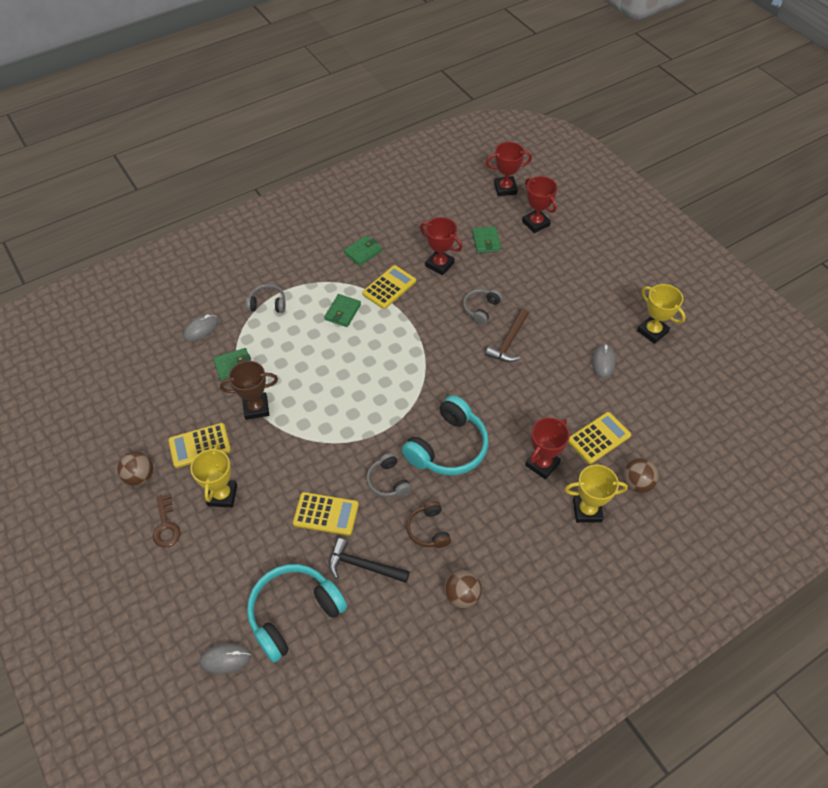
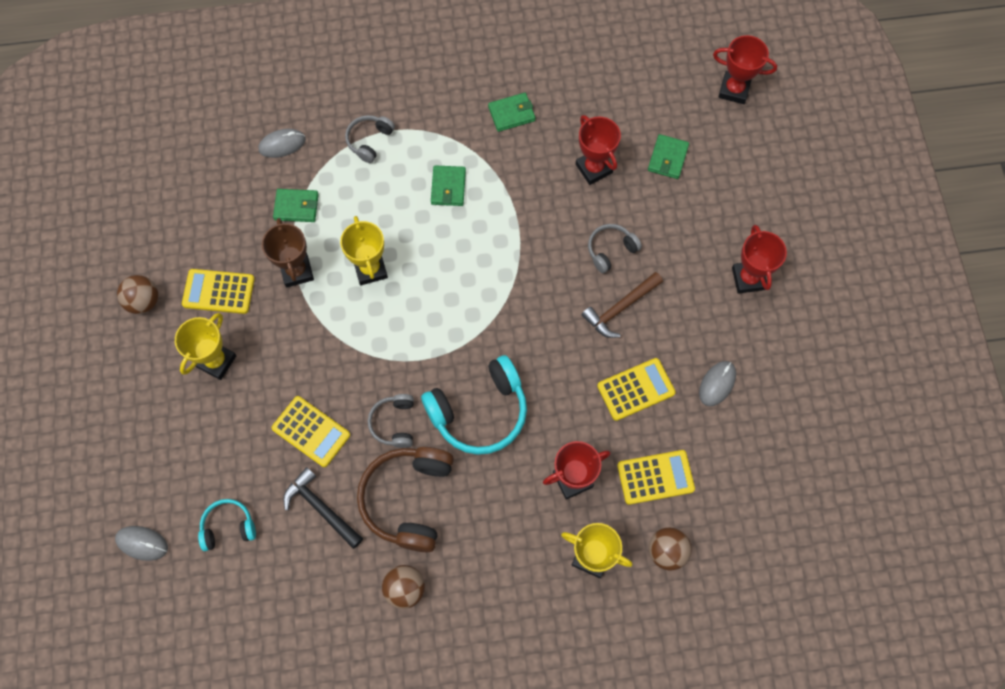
camera: 25 degrees right, 15 degrees up
brown key [153,494,181,548] -> none
brown trophy [220,361,278,420] -> brown trophy turned 60 degrees clockwise [262,218,314,287]
grey headphones [246,284,286,313] -> grey headphones turned 90 degrees counterclockwise [345,115,395,163]
turquoise headphones [247,564,347,662] -> turquoise headphones [198,499,256,551], size x0.53
green wallet [324,294,361,327] -> green wallet turned 45 degrees counterclockwise [431,165,466,206]
yellow calculator [362,265,416,309] -> yellow calculator moved to [597,358,675,421]
brown headphones [406,501,451,548] -> brown headphones [357,447,454,552], size x1.87
red trophy [522,176,558,233] -> red trophy moved to [732,225,787,294]
yellow trophy [637,284,686,344] -> yellow trophy moved to [340,216,388,285]

